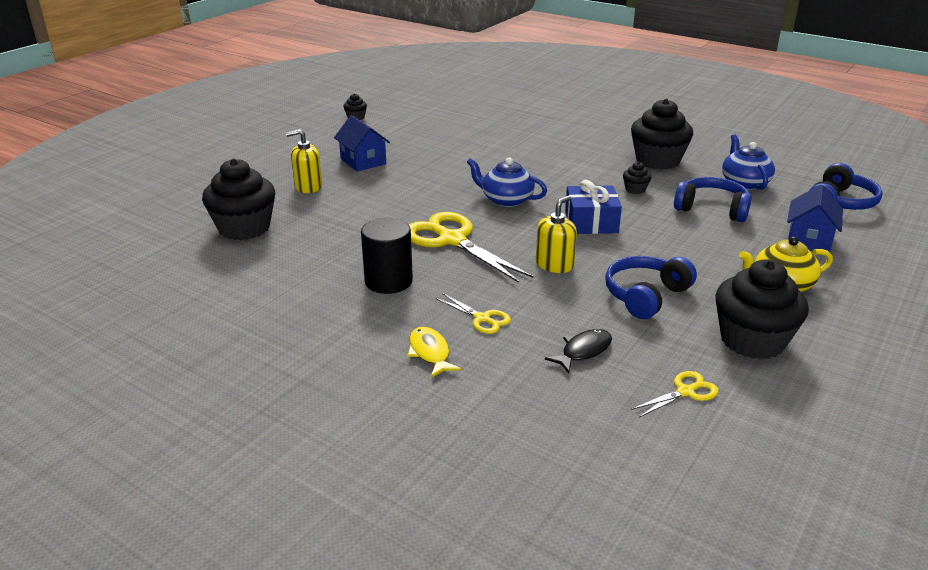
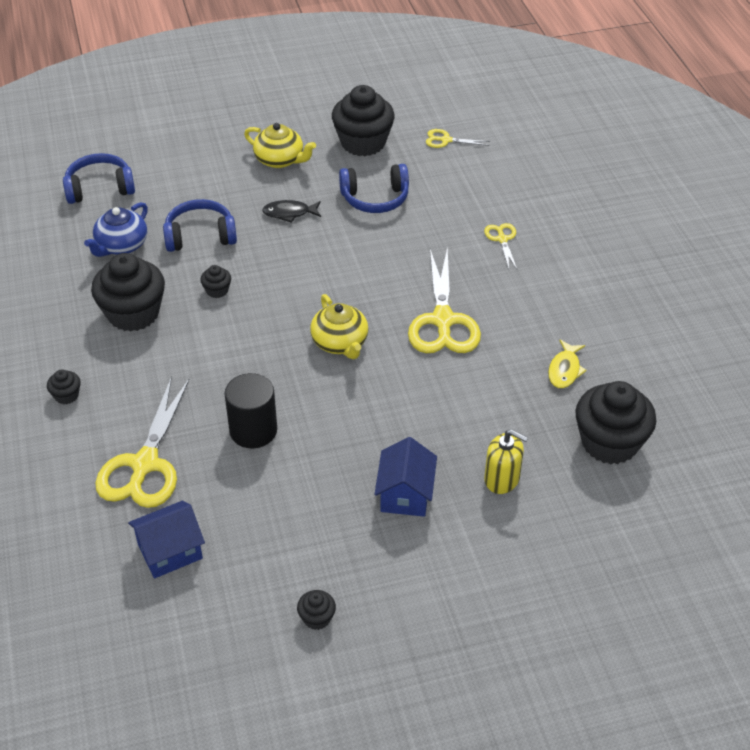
camera: 140 degrees left, 15 degrees up
black cylinder [361,218,413,294] -> black cylinder moved to [224,373,277,448]
yellow fish [407,327,461,378] -> yellow fish moved to [548,340,587,389]
blue teapot [467,158,547,207] -> yellow teapot [310,294,368,359]
yellow soap dispenser [536,195,577,273] -> none
black fish [545,329,612,373] -> black fish moved to [262,200,321,223]
blue gift [565,180,622,234] -> none
blue headphones [674,177,752,222] -> blue headphones turned 105 degrees clockwise [163,199,237,252]
blue house [787,184,843,252] -> blue house moved to [128,501,205,578]
none -> black cupcake [47,369,81,404]
none -> yellow scissors [95,376,190,508]

